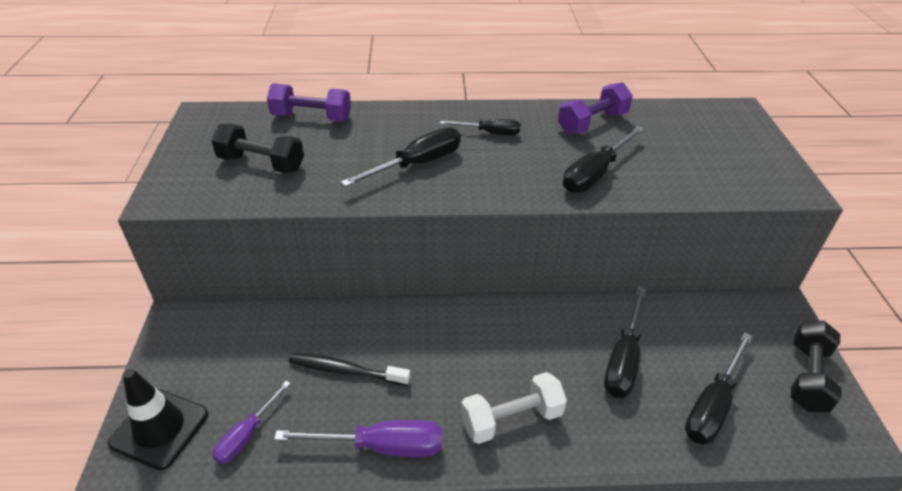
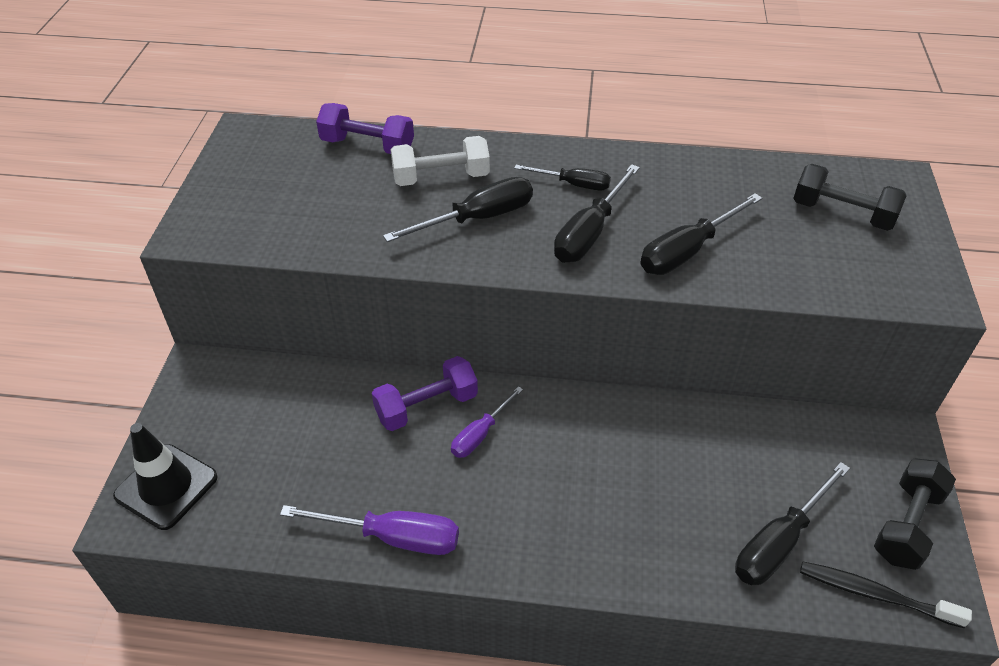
camera: 10 degrees right, 5 degrees up
black dumbbell [211,124,304,173] -> black dumbbell moved to [793,164,907,231]
purple screwdriver [212,381,291,464] -> purple screwdriver moved to [451,386,523,458]
black toothbrush [288,353,410,386] -> black toothbrush moved to [800,561,972,628]
white dumbbell [461,372,567,444] -> white dumbbell moved to [390,136,490,186]
purple dumbbell [558,82,633,135] -> purple dumbbell moved to [372,356,478,431]
black screwdriver [604,286,646,398] -> black screwdriver moved to [554,164,640,263]

